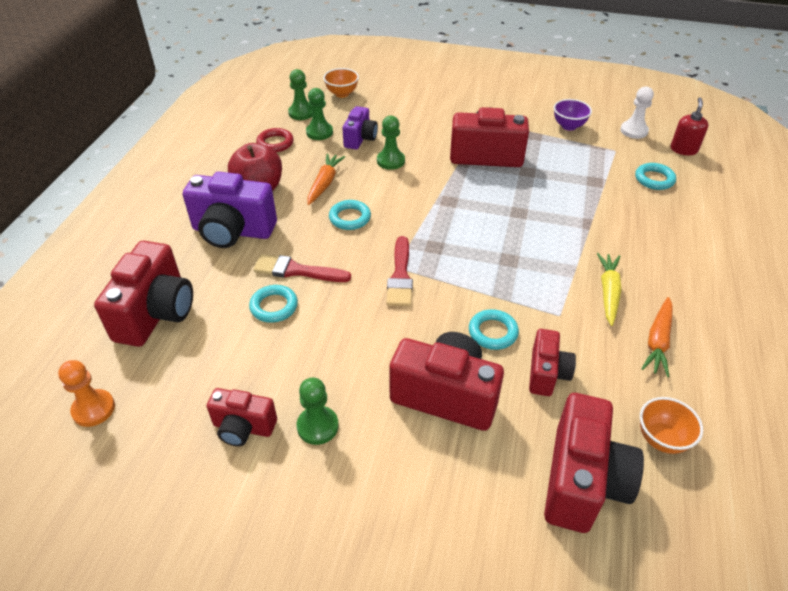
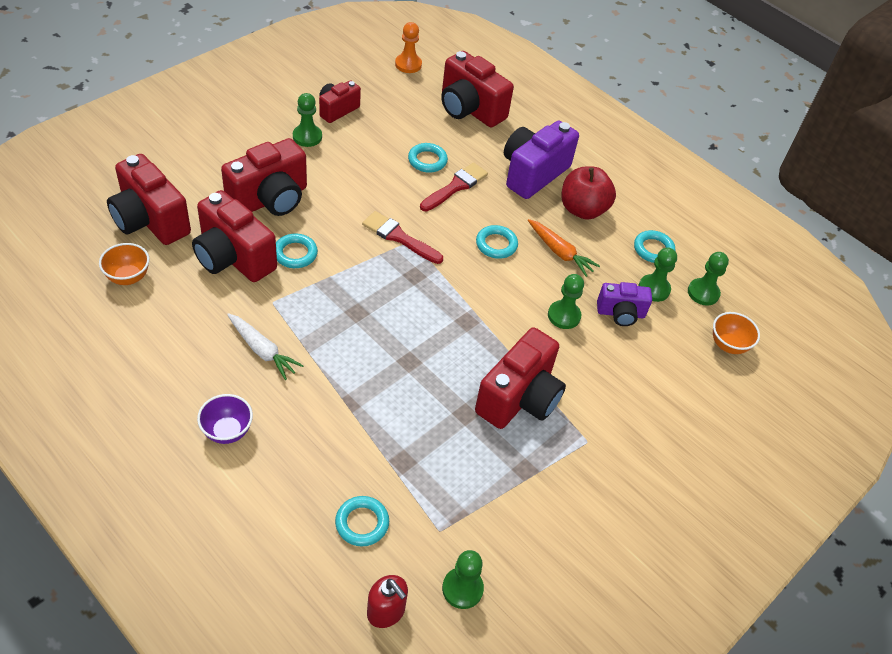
camera: 115 degrees right, 5 degrees up
red ring [256,128,294,152] -> turquoise ring [634,230,675,263]
purple camera [342,106,378,149] -> purple camera turned 45 degrees counterclockwise [597,282,652,326]
red camera [529,329,576,396] -> red camera [192,190,277,282], size x1.72
purple bowl [554,99,592,131] -> purple bowl moved to [197,394,253,444]
yellow carrot [597,253,622,326] -> white carrot [227,313,304,380]
white pawn [620,87,654,139] -> green pawn [442,550,484,609]
orange carrot [641,297,673,377] -> none

